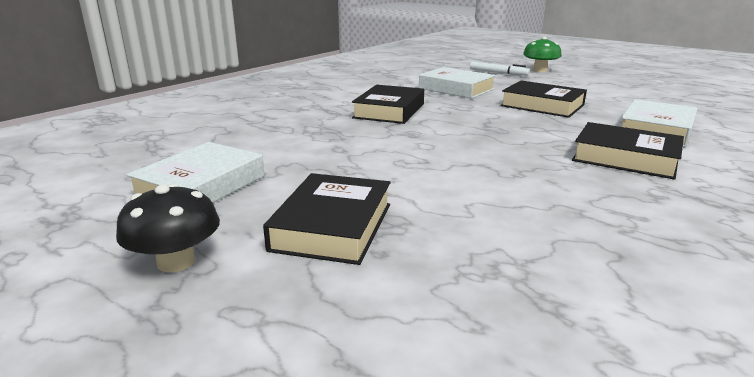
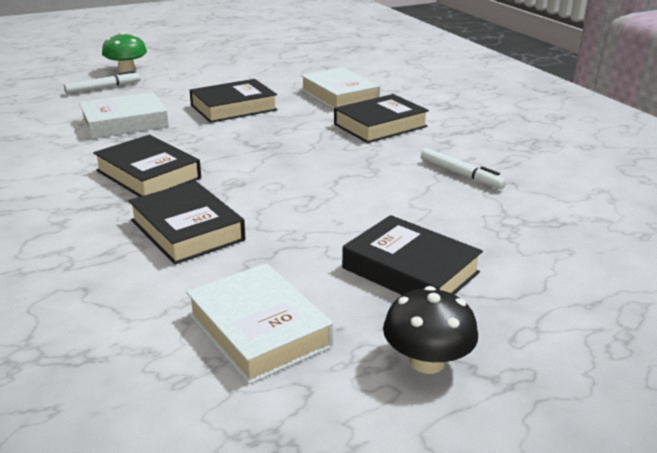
camera: 65 degrees left, 5 degrees up
none -> black book [128,181,245,265]
none -> white marker [421,148,506,189]

